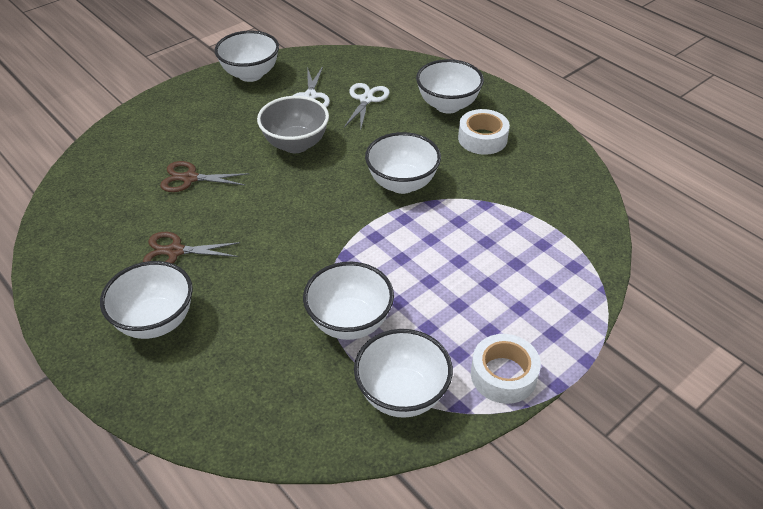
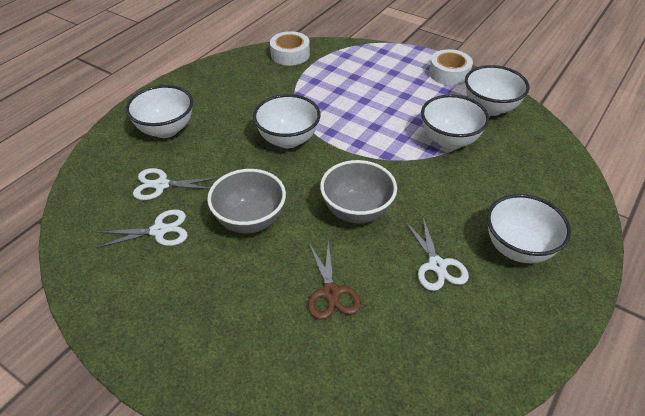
camera: 105 degrees left, 0 degrees up
brown scissors [143,232,240,264] -> white scissors [405,218,469,291]
white bowl [215,31,279,82] -> none
white tape [458,109,510,155] -> white tape moved to [270,31,310,66]
none -> grey bowl [320,160,397,223]

